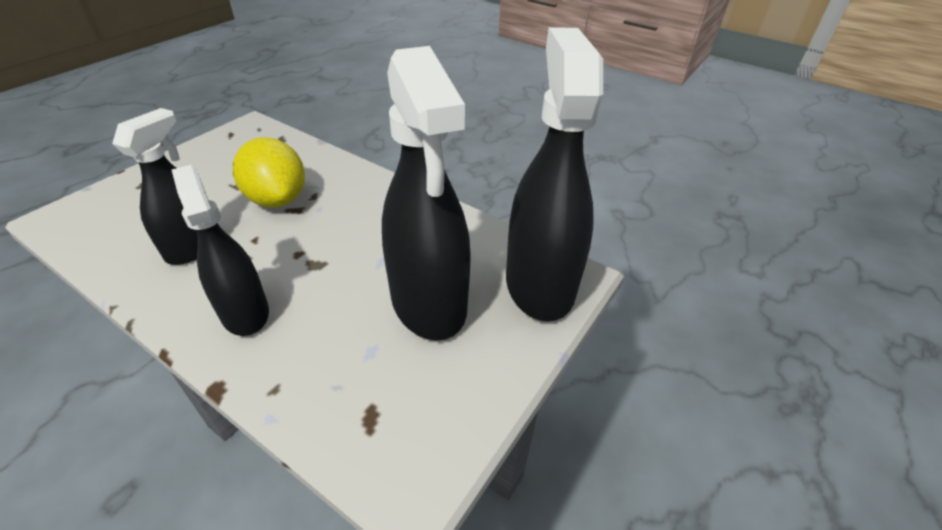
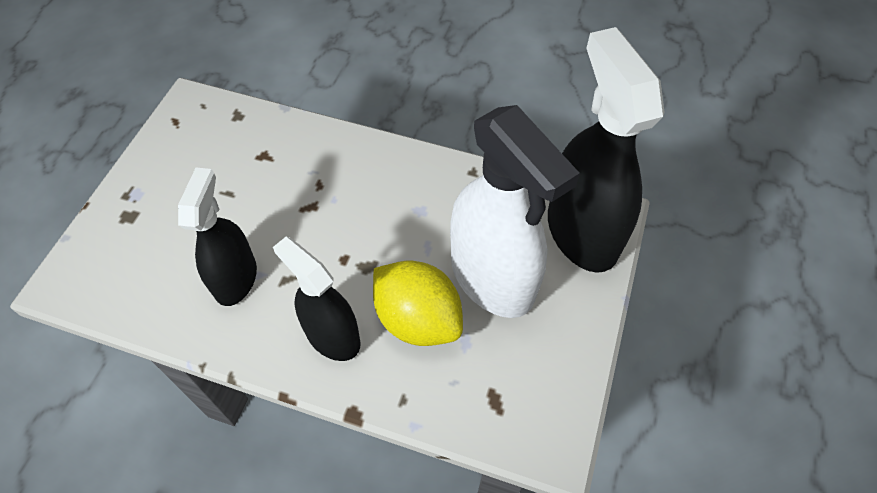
camera: 15 degrees left, 15 degrees up
yellow lemon [233,137,305,208] -> yellow lemon moved to [373,260,463,346]
black spray bottle [382,46,471,341] -> white spray bottle [450,105,580,318]

